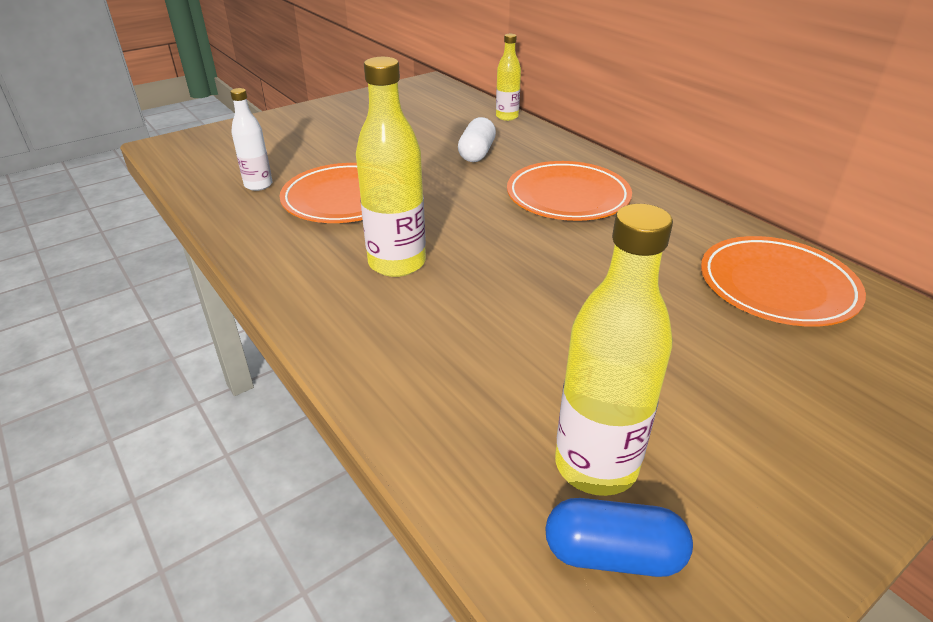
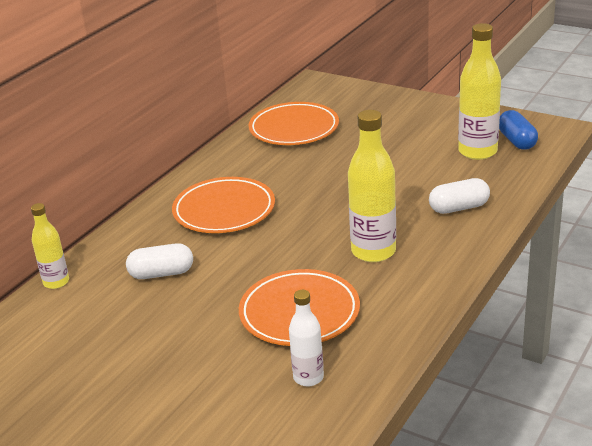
camera: 110 degrees left, 5 degrees down
none -> white capsule [429,178,490,214]

